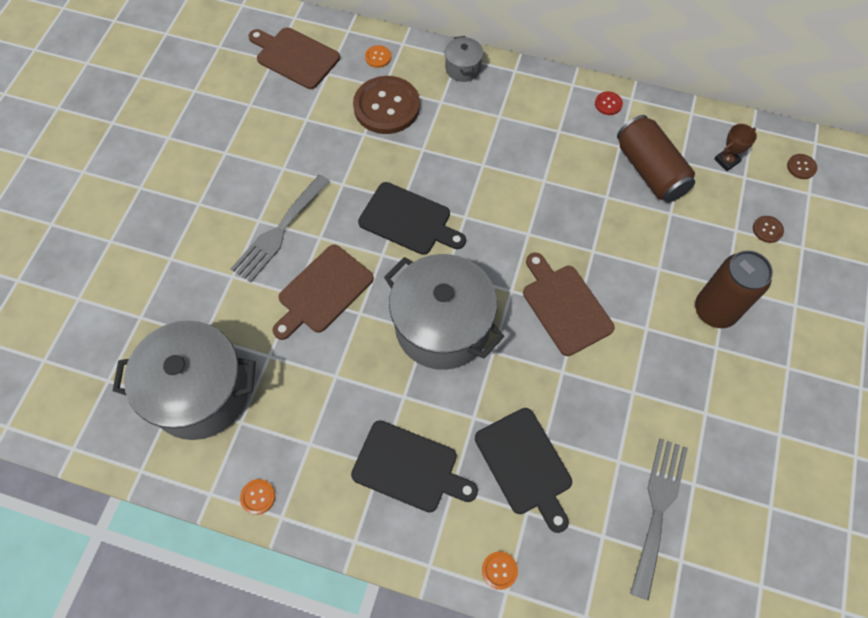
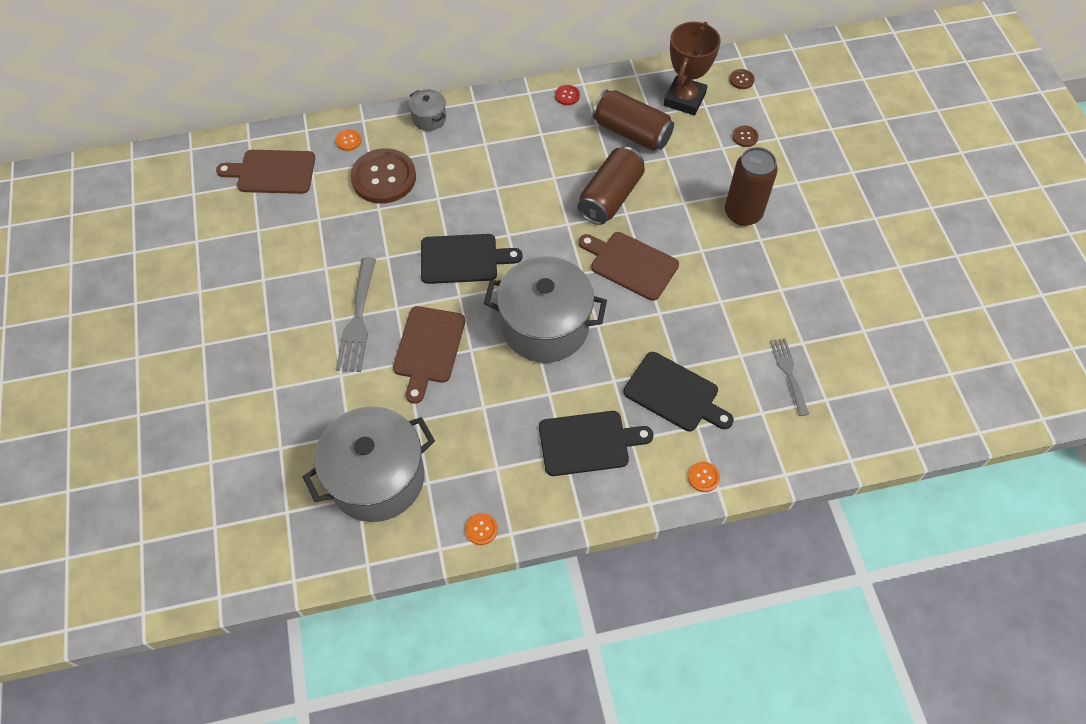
camera: 30 degrees left, 5 degrees down
grey fork [630,439,688,601] -> grey fork [770,338,809,416], size x0.65
brown trophy [714,124,757,171] -> brown trophy [664,22,721,116], size x2.06
none -> brown can [578,147,645,225]

